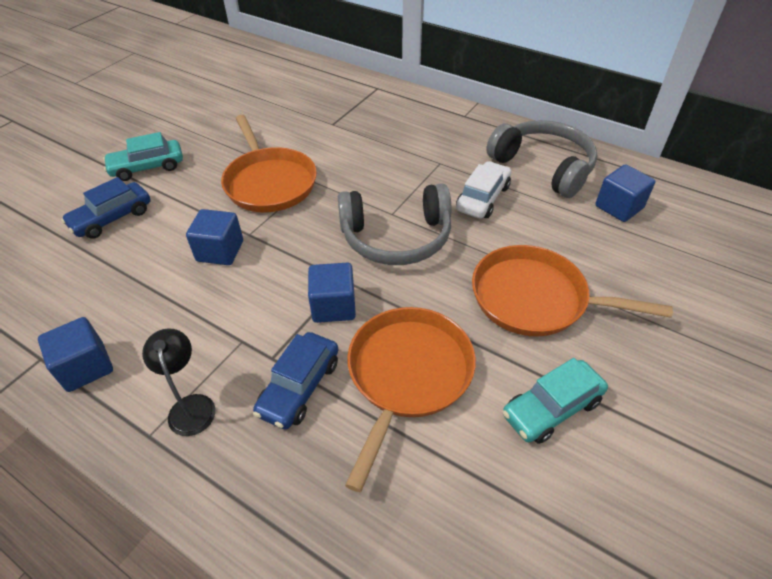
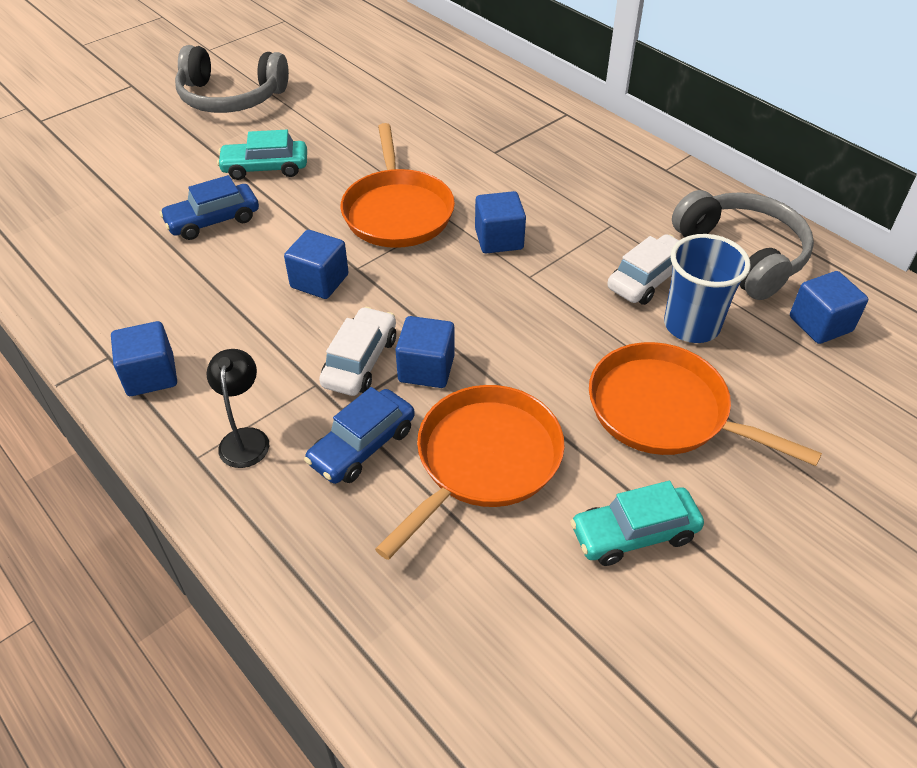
camera: 15 degrees right, 0 degrees up
grey headphones [338,184,451,265] -> grey headphones moved to [175,45,289,113]
none -> white car [319,307,396,396]
none -> blue cube [475,191,526,253]
none -> blue cup [664,234,751,343]

